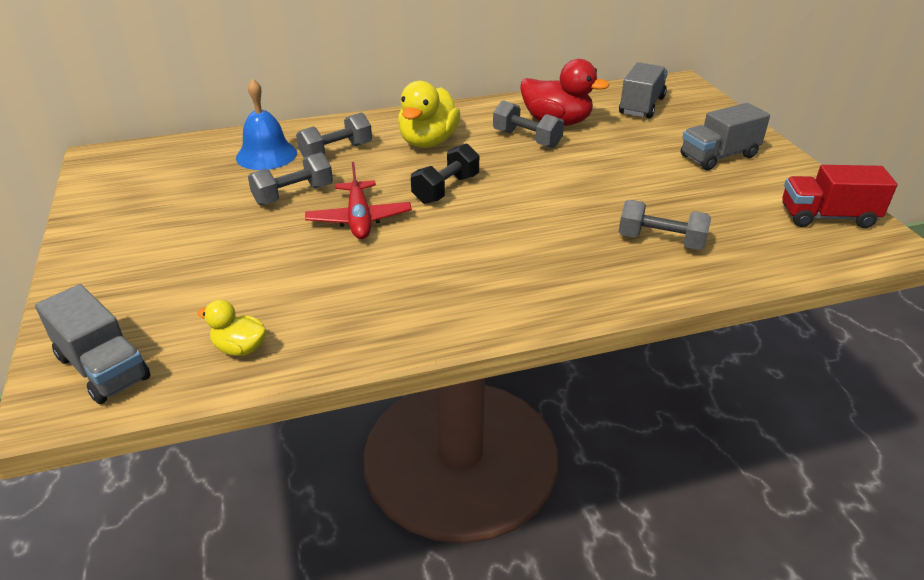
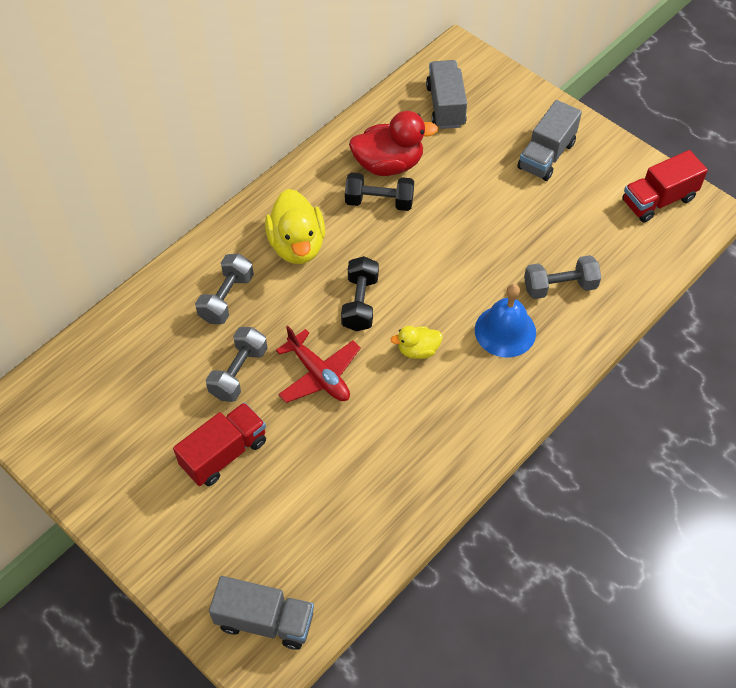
camera: 30 degrees left, 20 degrees up
yellow duck [197,300,267,356] -> yellow duck moved to [391,326,443,359]
blue bell [236,79,297,170] -> blue bell moved to [475,284,536,357]
grey dumbbell [493,100,564,148] -> black dumbbell [345,172,414,211]
none -> red truck [173,402,266,486]

